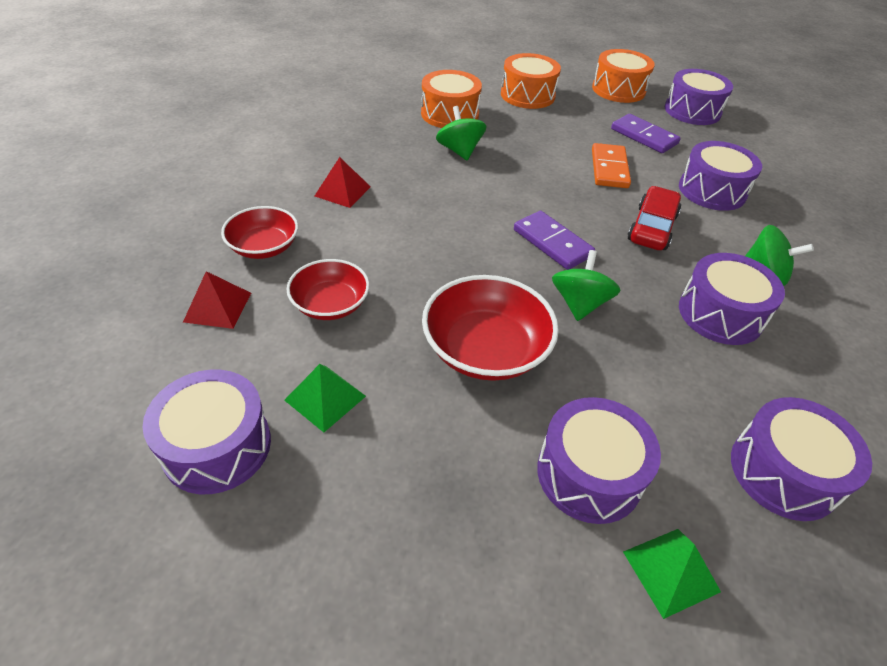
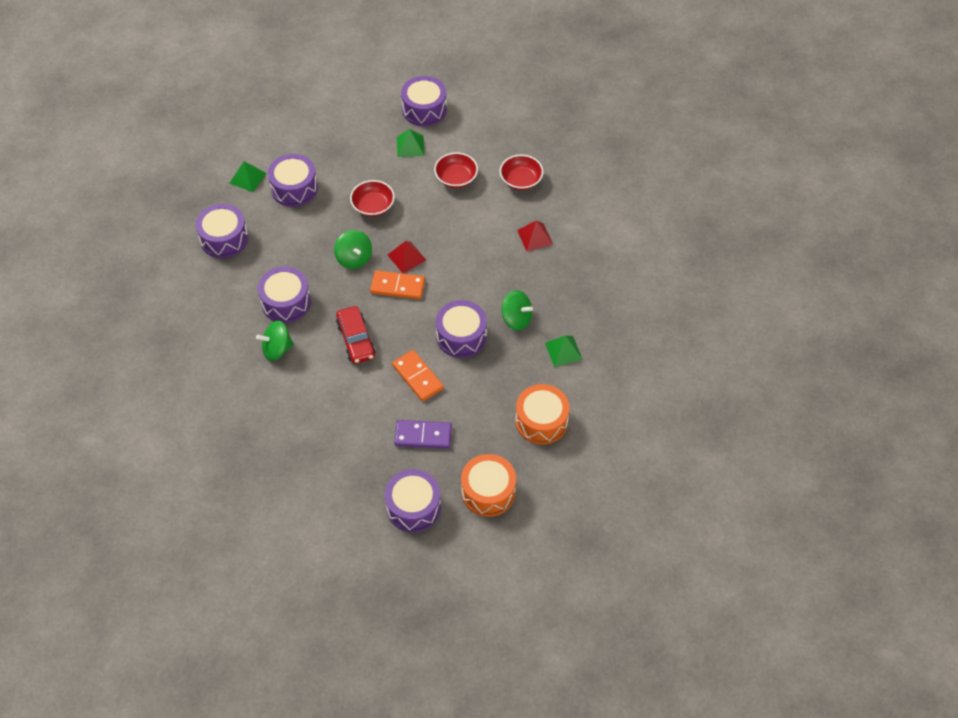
camera: 140 degrees right, 10 degrees up
red pyramid [183,271,251,329] -> red pyramid moved to [387,241,426,273]
orange drum [421,70,482,128] -> green pyramid [545,336,583,367]
red bowl [422,275,559,381] -> red bowl [350,180,395,217], size x0.65
purple domino [514,211,595,270] -> orange domino [370,270,425,299]
purple drum [679,141,762,211] -> purple drum moved to [436,300,487,358]

